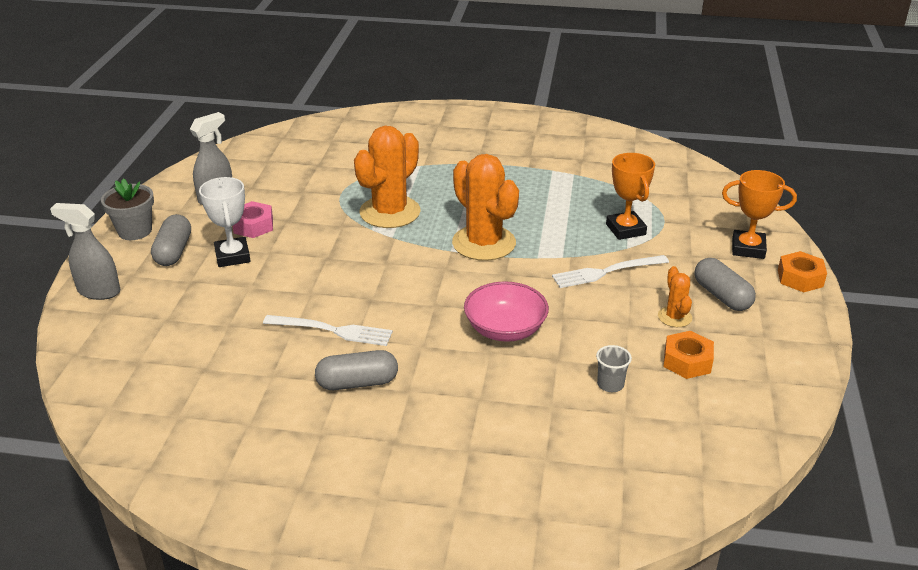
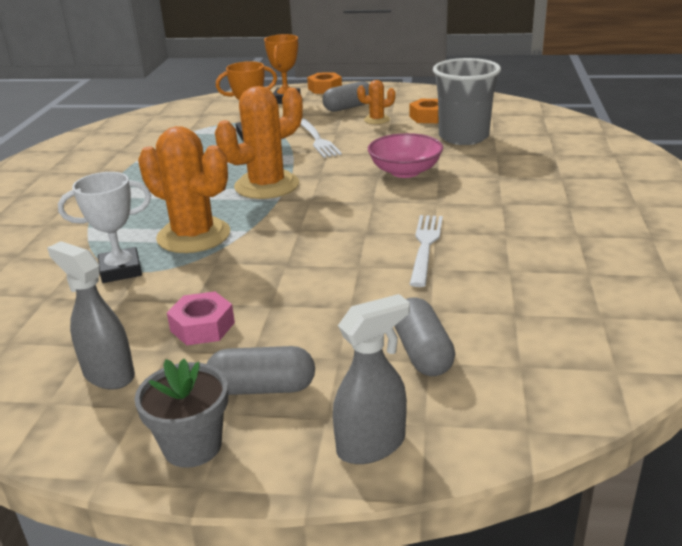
camera: 90 degrees left, 5 degrees down
grey spray bottle [50,203,120,300] -> grey spray bottle turned 135 degrees counterclockwise [333,294,410,464]
white trophy [199,177,250,267] -> white trophy moved to [58,172,151,283]
grey capsule [315,350,398,390] -> grey capsule moved to [395,297,455,376]
grey cup [596,345,632,392] -> grey cup [433,58,501,145], size x2.47

